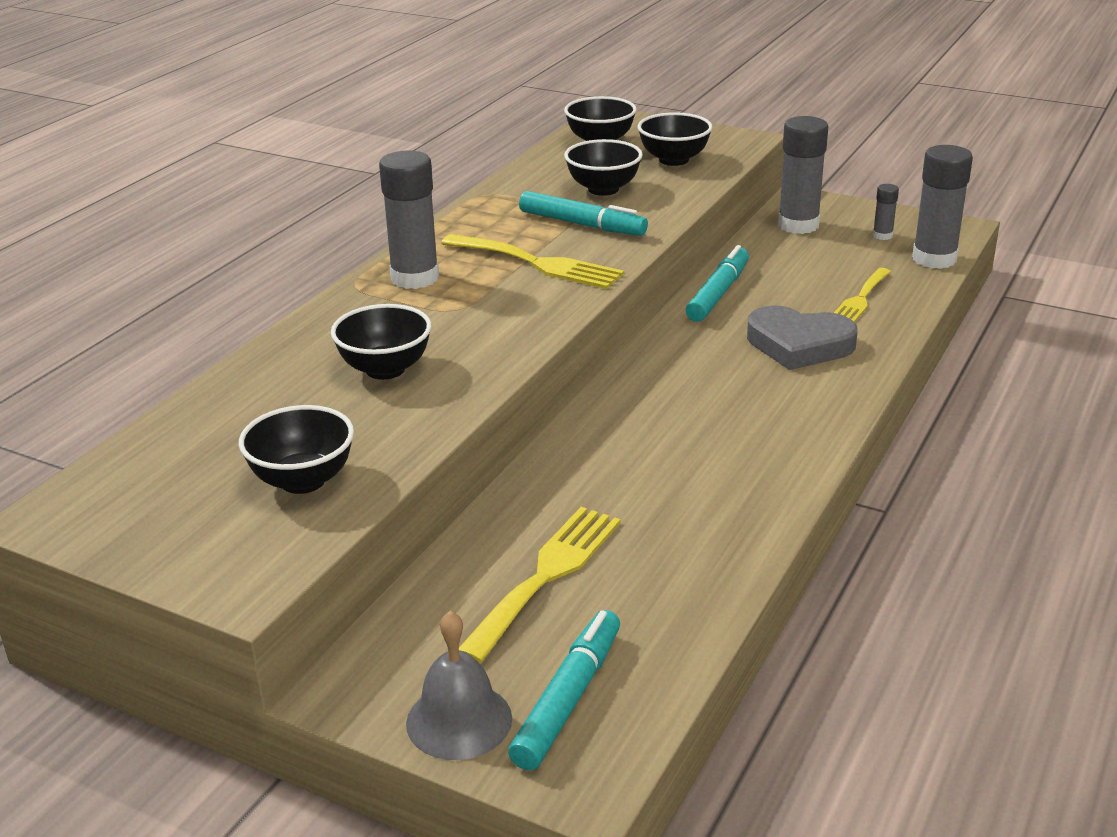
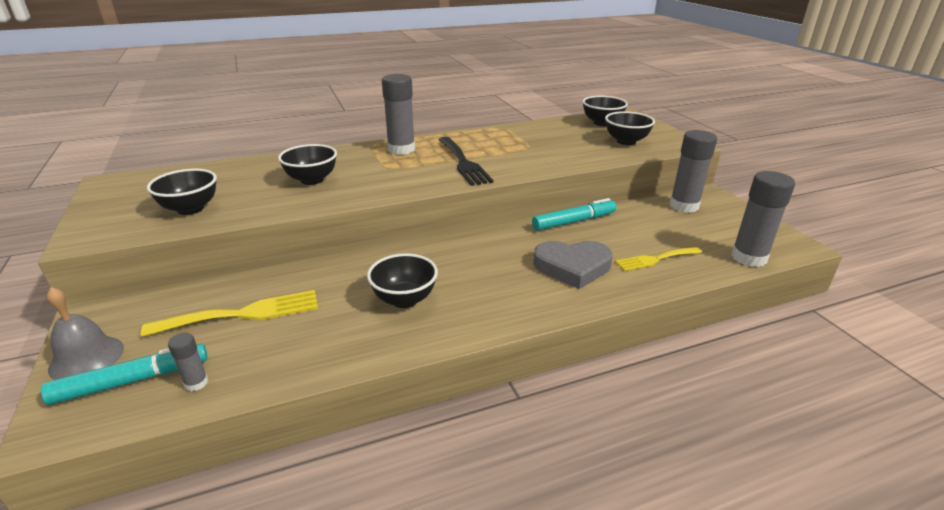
camera: 40 degrees right, 0 degrees up
yellow fork [441,234,624,289] -> black fork [438,137,494,186]
turquoise marker [519,191,648,236] -> none
black bowl [564,139,643,196] -> black bowl moved to [367,253,438,308]
grey heart [747,305,858,370] -> grey heart turned 60 degrees counterclockwise [533,241,613,289]
grey glue stick [873,184,899,240] -> grey glue stick moved to [168,333,208,392]

